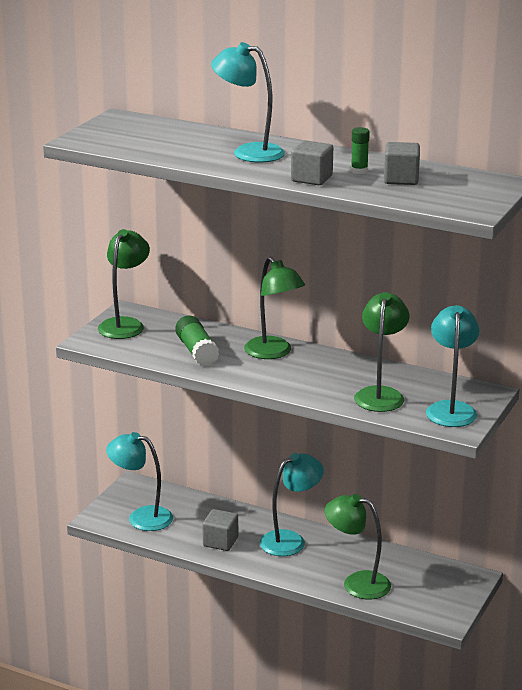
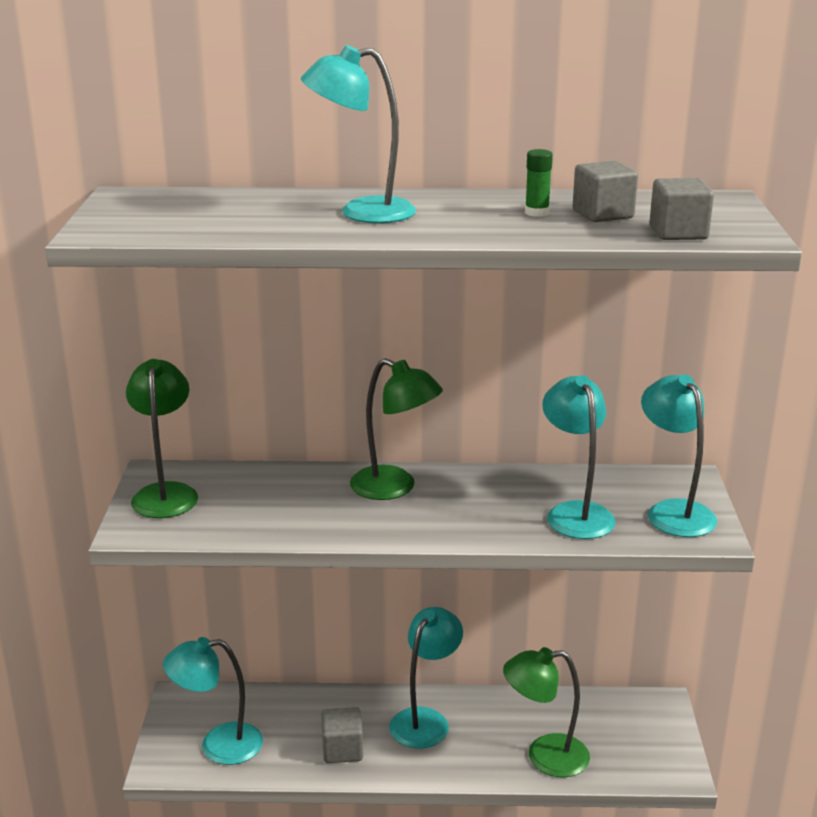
camera: 25 degrees left, 0 degrees up
green glue stick [175,316,219,366] -> none
grey cube [291,140,333,185] -> grey cube moved to [650,178,714,240]
green lamp [354,292,409,412] -> turquoise lamp [542,375,616,539]

